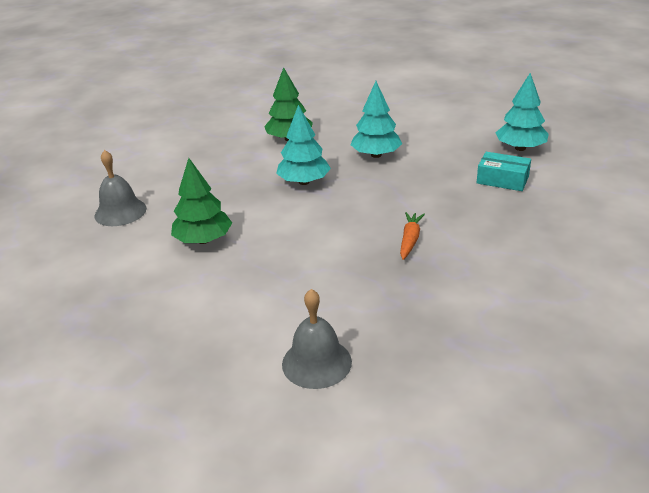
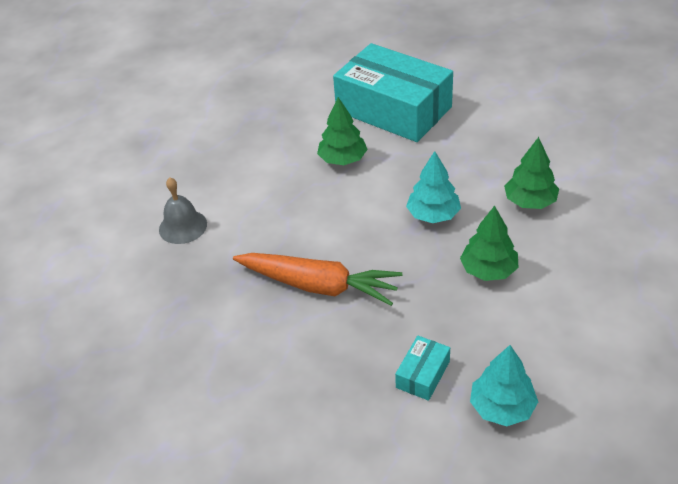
camera: 95 degrees right, 10 degrees up
grey bell [94,150,147,226] -> turquoise box [333,43,453,142]
turquoise tree [350,81,402,158] -> green tree [460,206,519,281]
orange carrot [400,212,425,260] -> orange carrot [233,253,402,306], size x2.28

